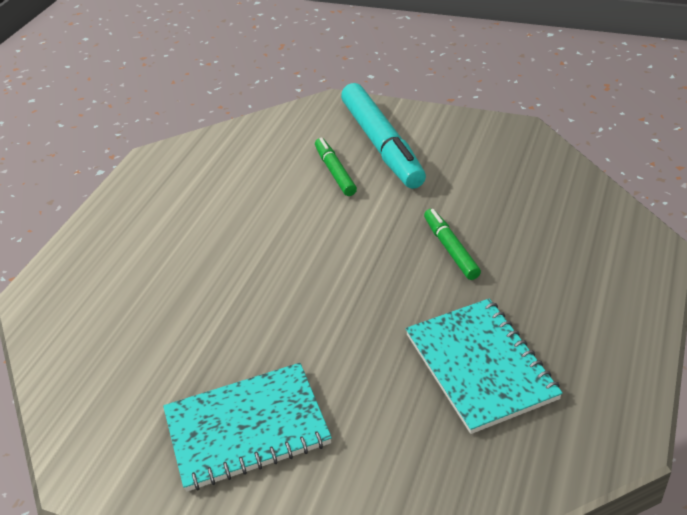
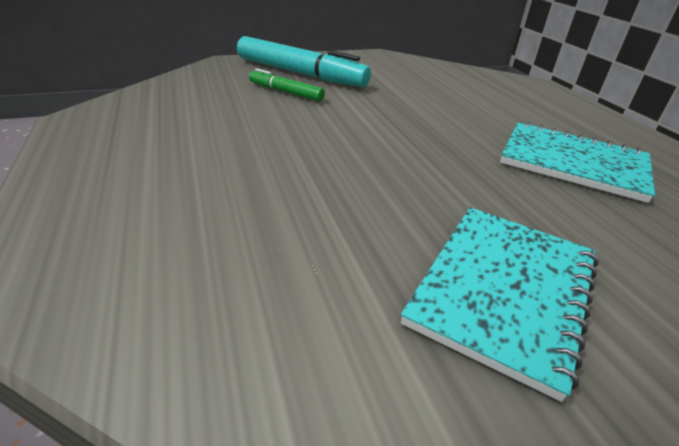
camera: 45 degrees left, 5 degrees down
green marker [424,209,481,280] -> none

